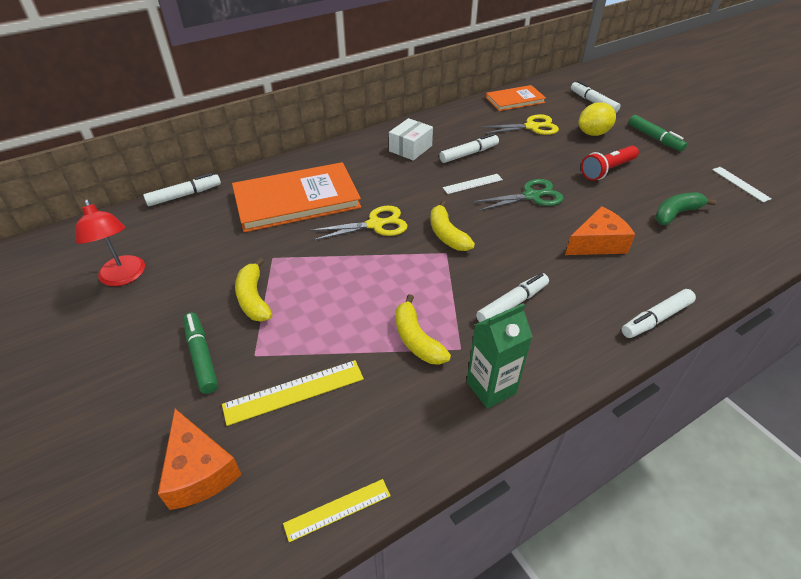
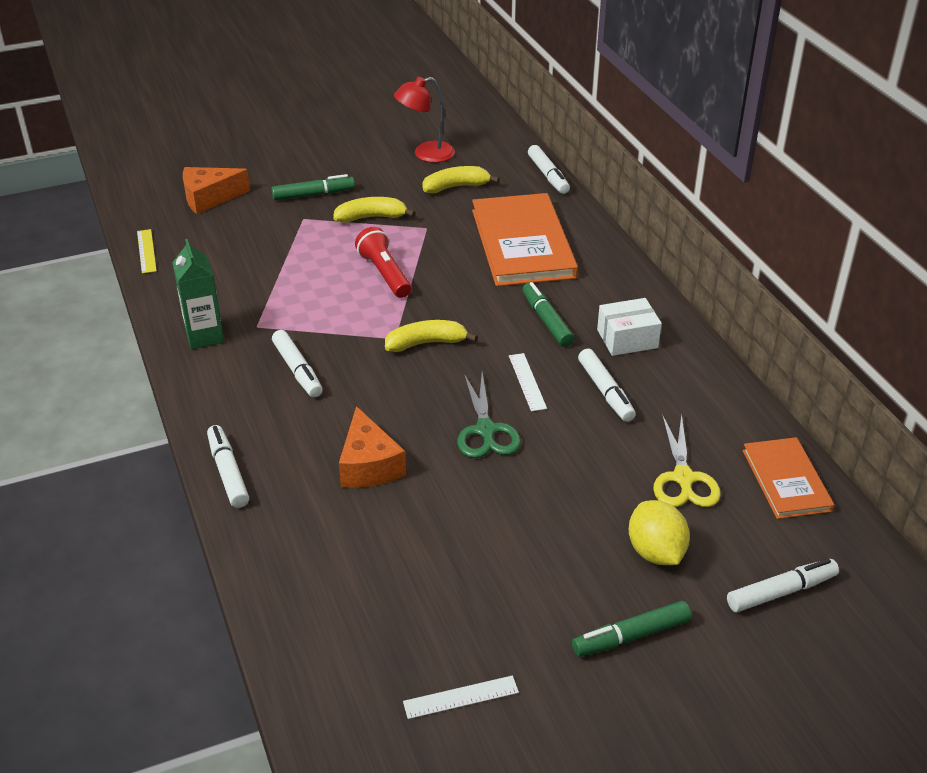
camera: 100 degrees right, 5 degrees down
yellow ruler [222,360,364,426] -> none
yellow scissors [309,206,408,241] -> none
white box [389,118,433,161] -> white box turned 60 degrees counterclockwise [597,298,662,356]
yellow banana [396,294,451,365] -> yellow banana moved to [422,166,499,193]
red flashlight [581,146,639,181] -> red flashlight moved to [355,227,411,298]
green banana [655,192,717,225] -> none
none -> green marker [522,282,574,347]

